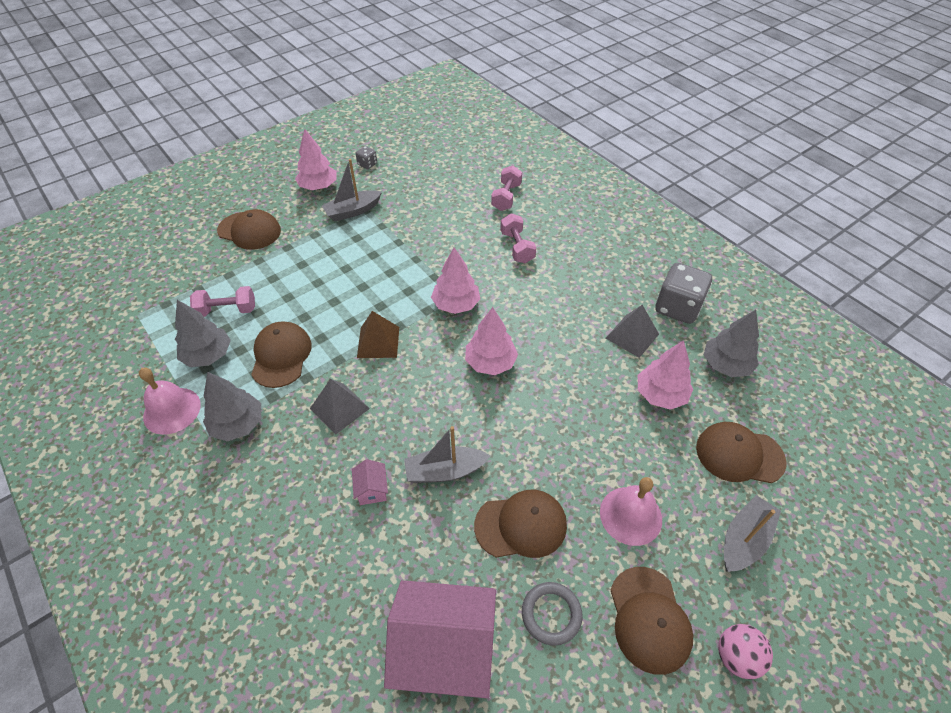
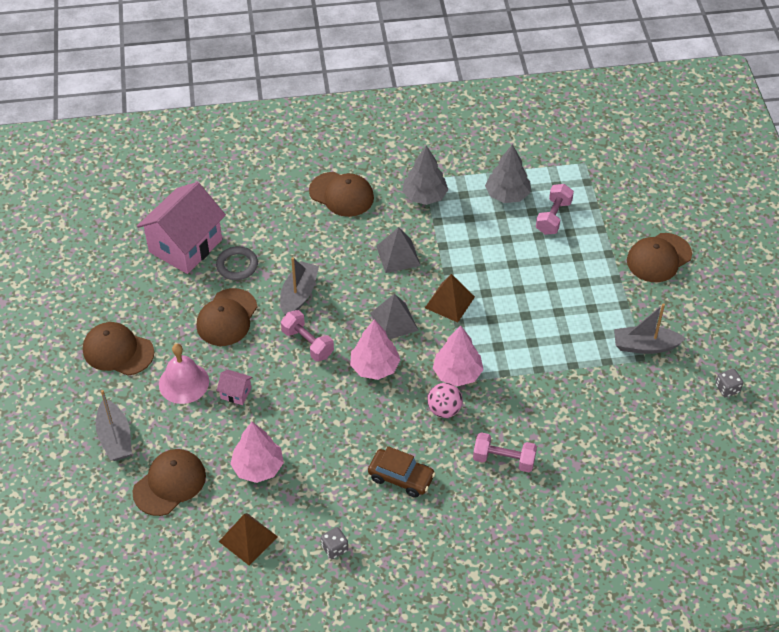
camera: 120 degrees right, 0 degrees up
pink bell [139,368,201,435] -> none
brown cap [251,321,312,388] -> brown cap moved to [309,172,374,217]
pink tree [295,129,337,190] -> none
grey boat [322,159,382,221] -> grey boat turned 90 degrees counterclockwise [614,303,686,354]
pink house [352,459,388,505] -> pink house moved to [216,369,253,405]
pink dumbbell [491,166,522,211] -> pink dumbbell moved to [281,310,334,361]
grey ring [522,582,583,646] -> grey ring moved to [216,246,258,280]
grey pyramid [606,305,659,358] -> grey pyramid moved to [370,294,419,339]
grey dice [655,263,712,324] -> grey dice [321,527,348,559], size x0.47
grey tree [704,310,759,377] -> brown pyramid [219,513,278,566]
pink ball [718,624,773,680] -> pink ball moved to [427,383,463,418]
none -> brown car [368,446,436,497]

